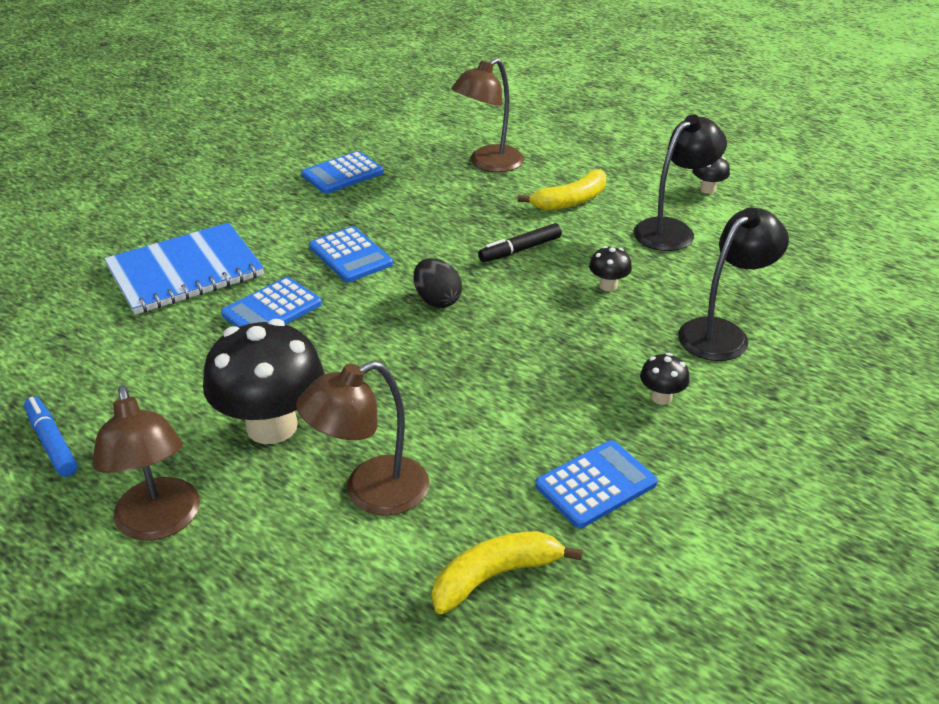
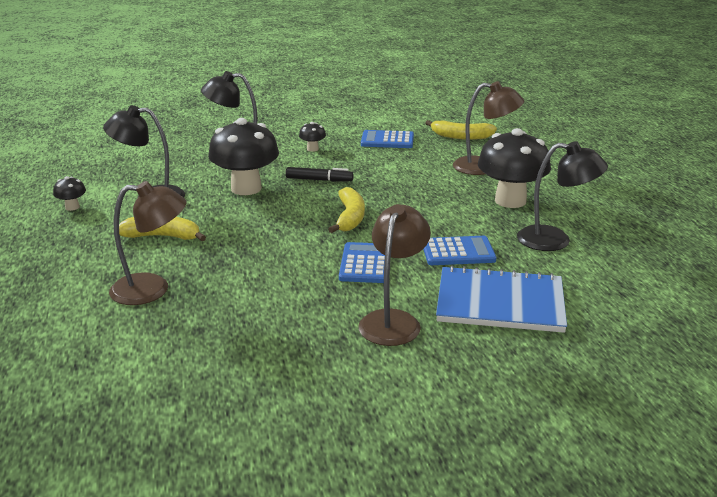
camera: 140 degrees left, 10 degrees down
blue marker [24,397,78,477] -> none
brown lamp [92,385,200,541] -> brown lamp moved to [358,204,431,346]
blue calculator [301,151,384,194] -> none
black egg [414,258,462,308] -> yellow banana [328,187,365,233]
black marker [478,223,562,262] -> black marker moved to [286,167,354,182]
black mushroom [589,246,632,291] -> black mushroom [208,118,279,195], size x2.30
none -> black lamp [517,141,608,251]

